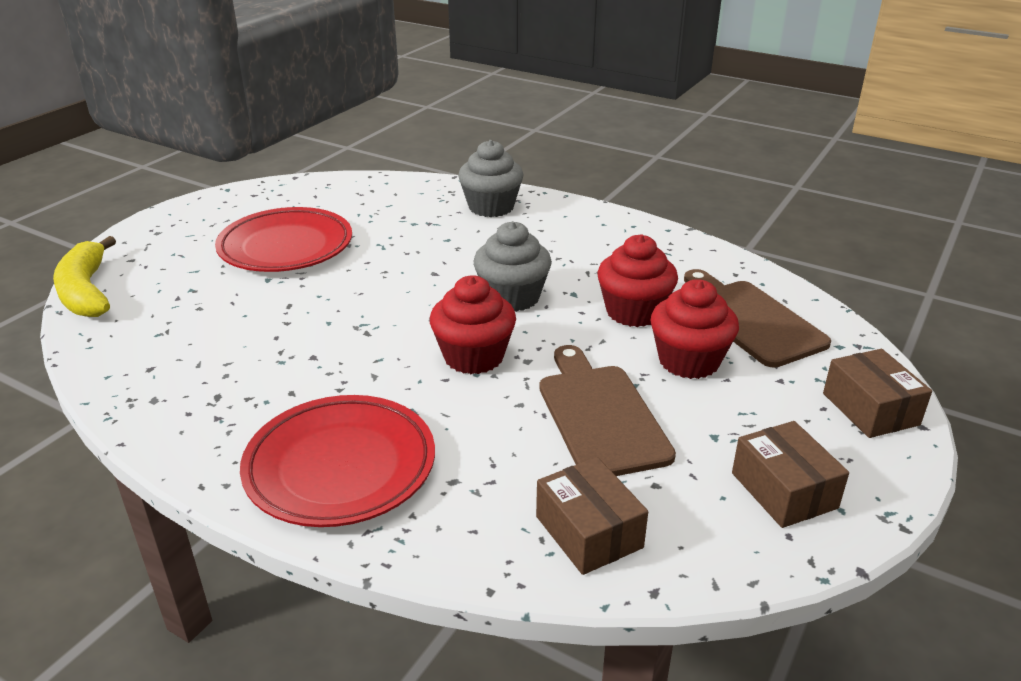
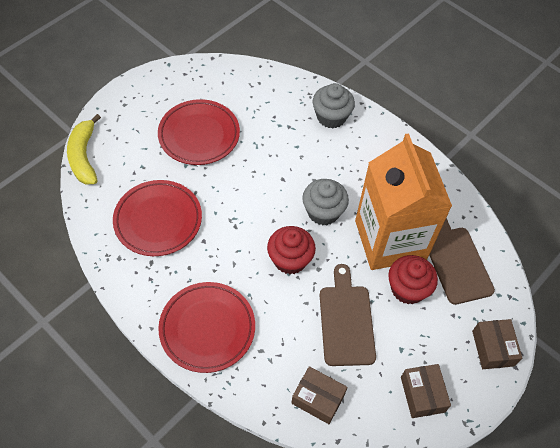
camera: 10 degrees right, 25 degrees up
brown box [536,457,648,575] -> brown box turned 45 degrees counterclockwise [291,366,348,424]
red cupcake [597,235,678,327] -> orange carton [355,133,452,270]
none -> red plate [113,180,202,256]

